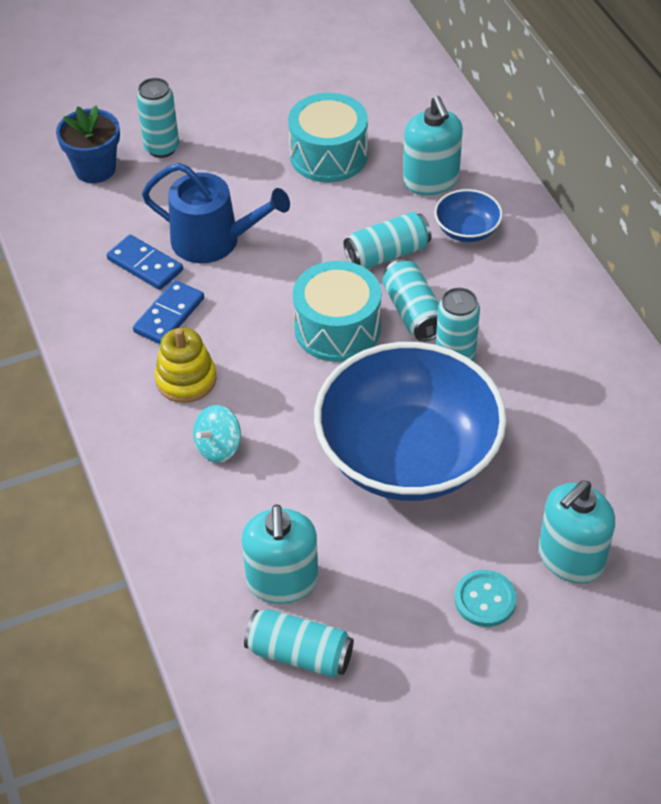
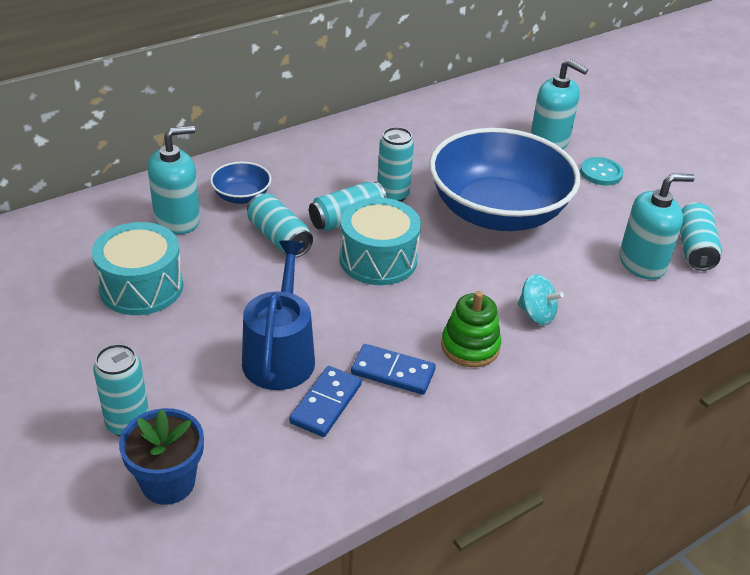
camera: 105 degrees left, 10 degrees down
yellow stacking toy [155,328,217,403] -> green stacking toy [441,291,501,367]

